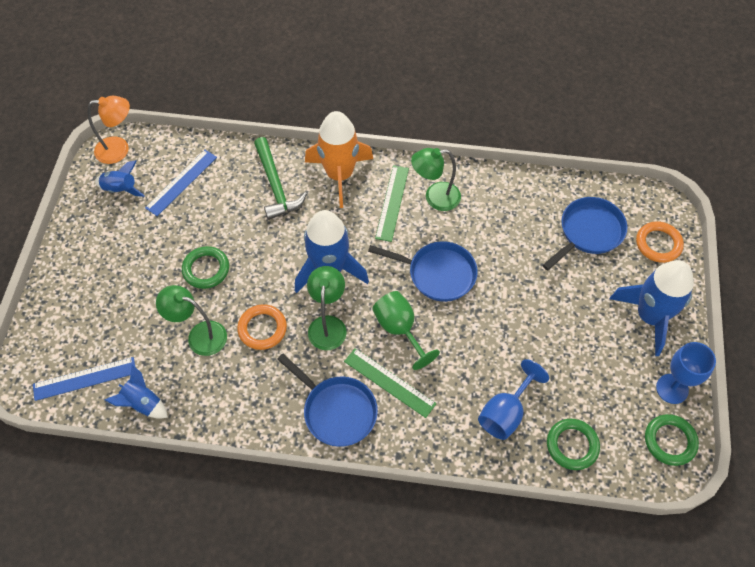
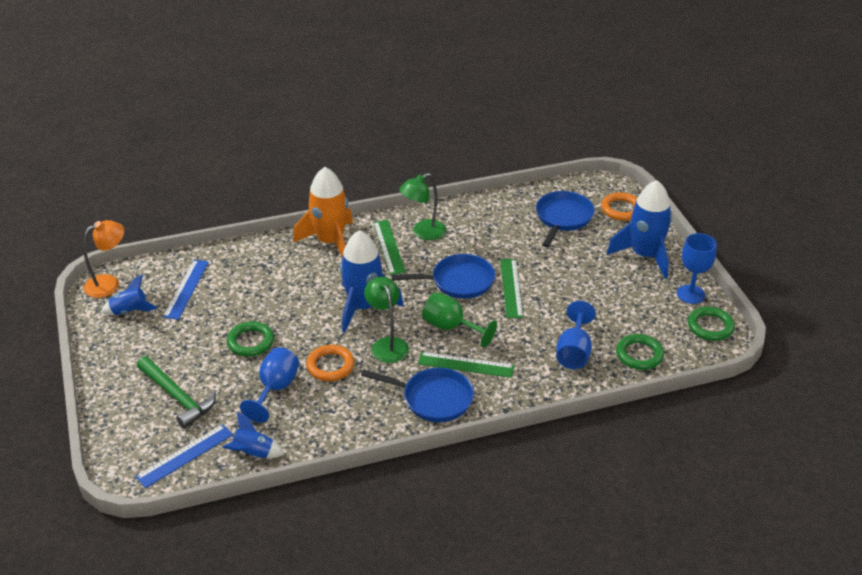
camera: 25 degrees left, 20 degrees down
green lamp [156,285,227,356] -> blue goblet [240,347,299,423]
green hammer [254,137,307,220] -> green hammer moved to [137,356,216,429]
none -> green ruler [500,259,523,318]

